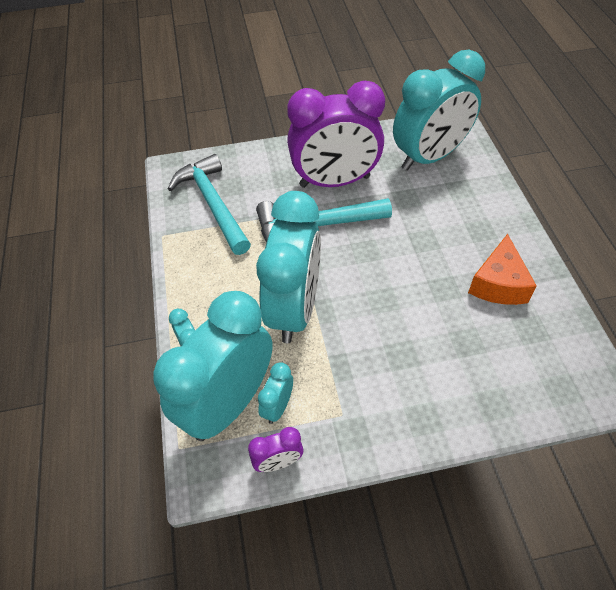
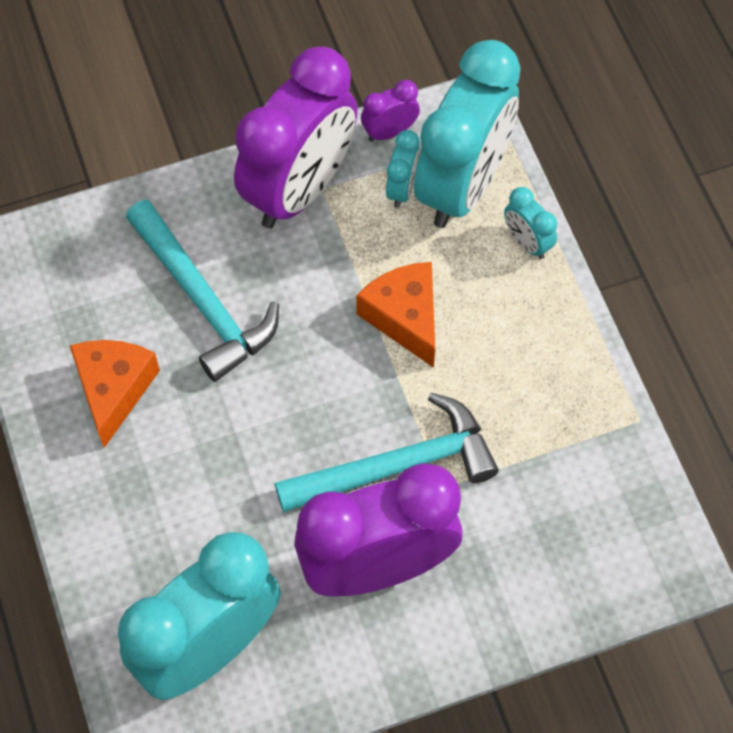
camera: 170 degrees right, 10 degrees up
turquoise hammer [168,154,251,255] -> turquoise hammer moved to [126,200,279,382]
turquoise clock [256,191,321,343] -> orange cheese [356,262,435,368]
none -> purple clock [234,47,358,228]

